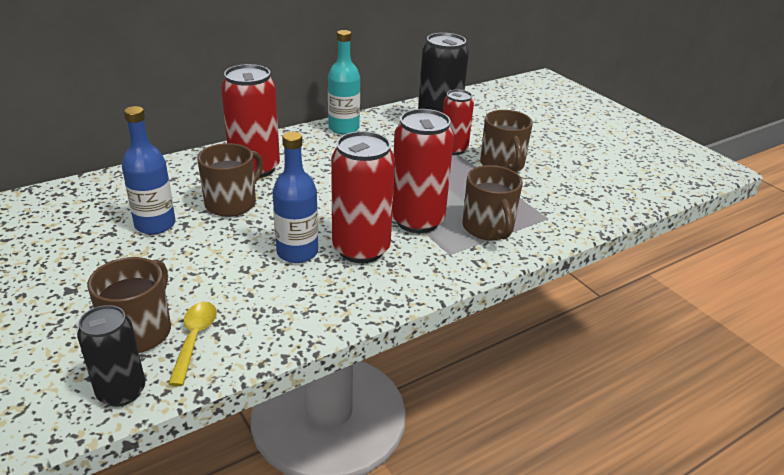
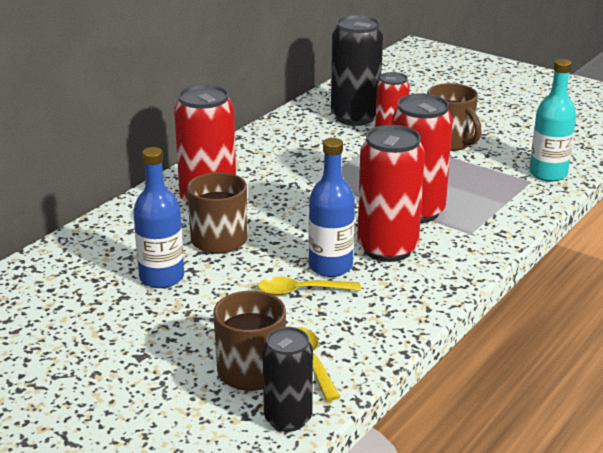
camera: 20 degrees left, 5 degrees down
turquoise bottle [328,30,360,135] -> turquoise bottle moved to [529,59,576,182]
brown mug [463,165,523,240] -> none
none -> yellow spoon [257,277,361,296]

